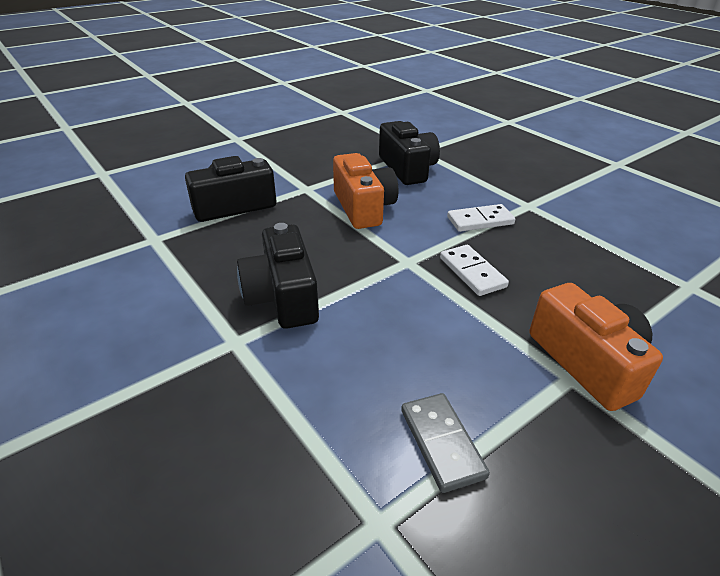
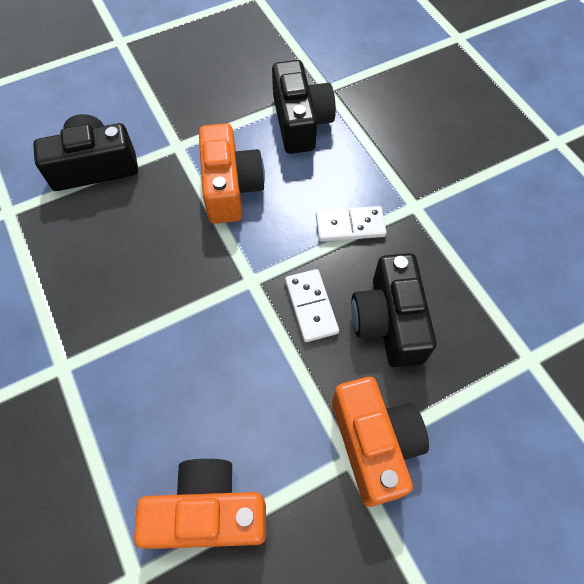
camera: 10 degrees right, 25 degrees up
black camera [237,223,319,329] -> black camera moved to [351,253,436,367]
grey domino [401,393,490,493] -> orange camera [134,458,266,549]

